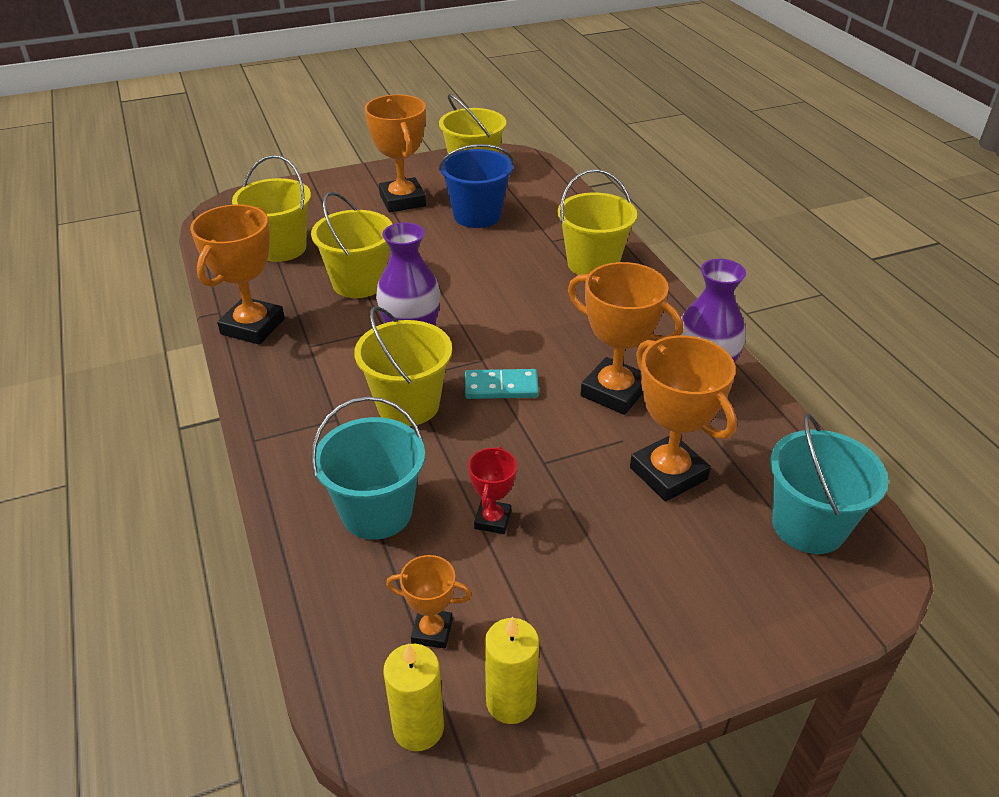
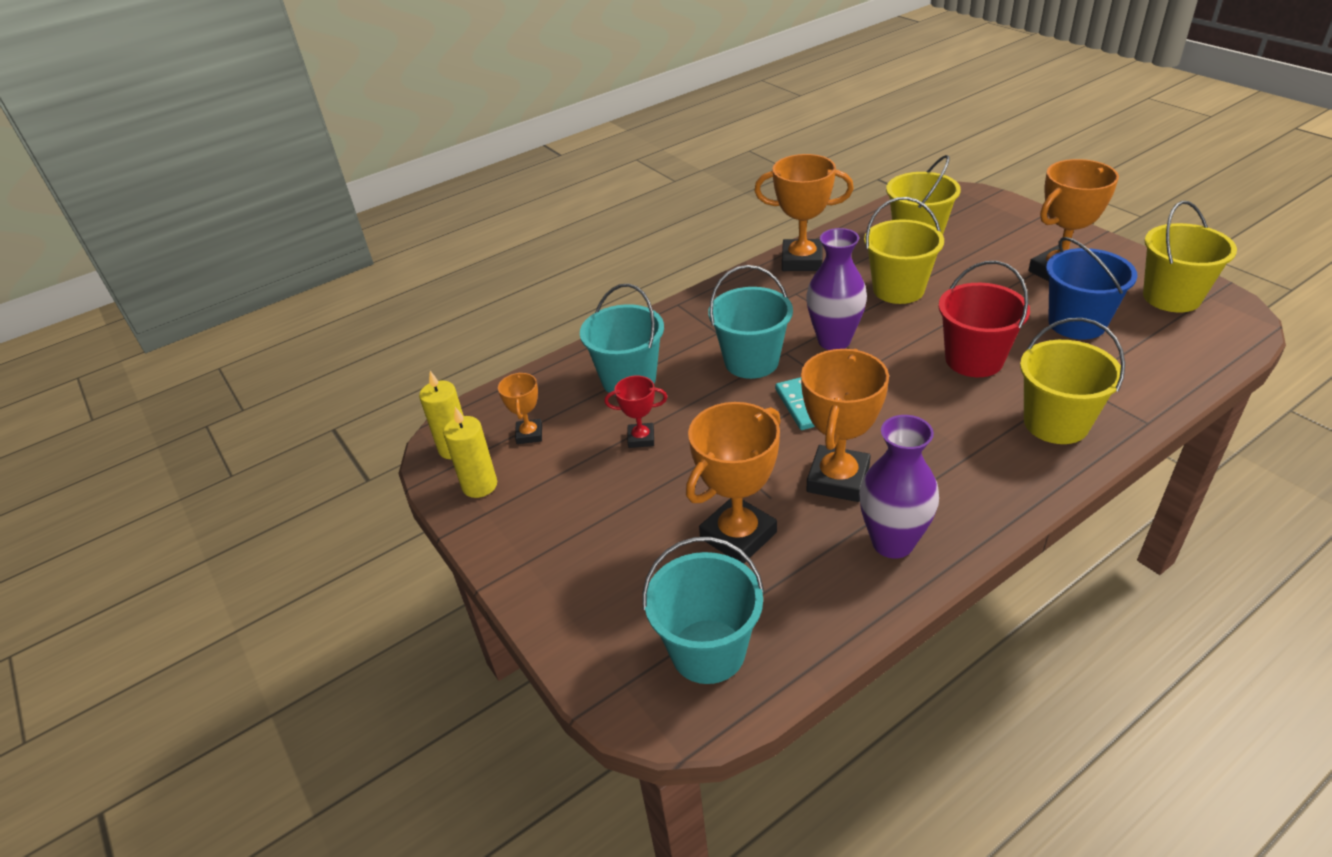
camera: 80 degrees right, 0 degrees up
yellow bucket [354,306,452,426] -> turquoise bucket [708,265,793,379]
none -> red bucket [939,261,1030,377]

